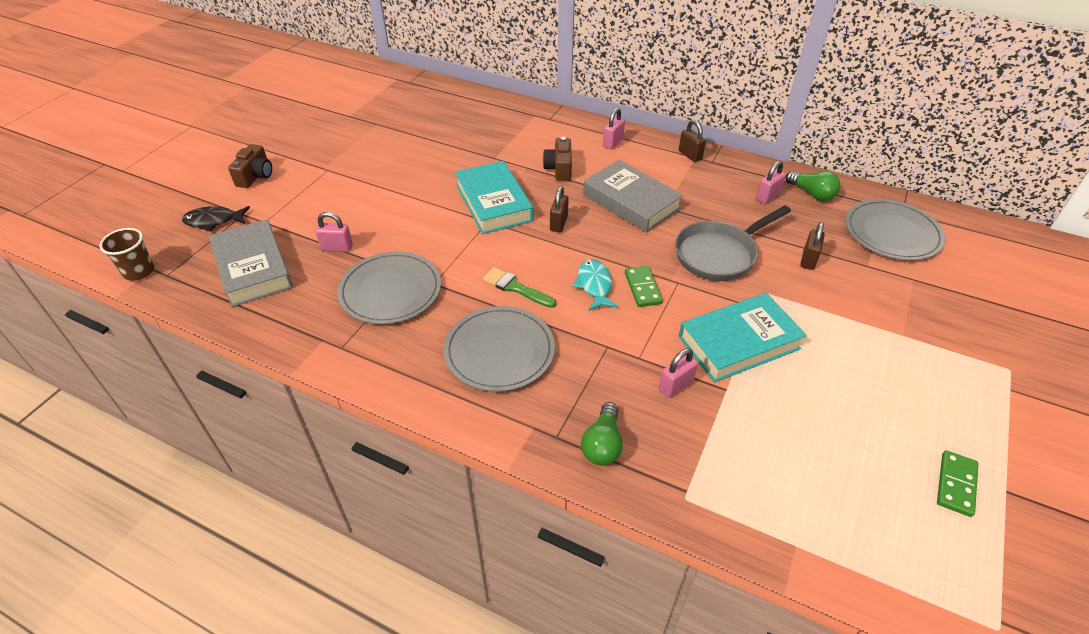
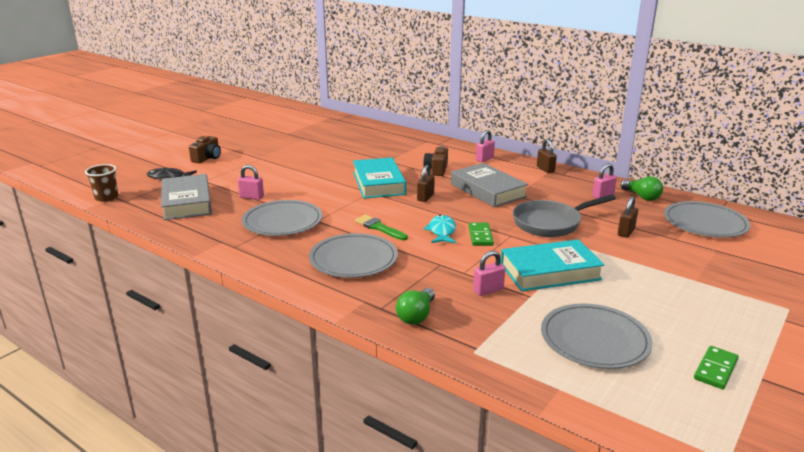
camera: 10 degrees right, 20 degrees down
none -> grey plate [541,304,652,369]

